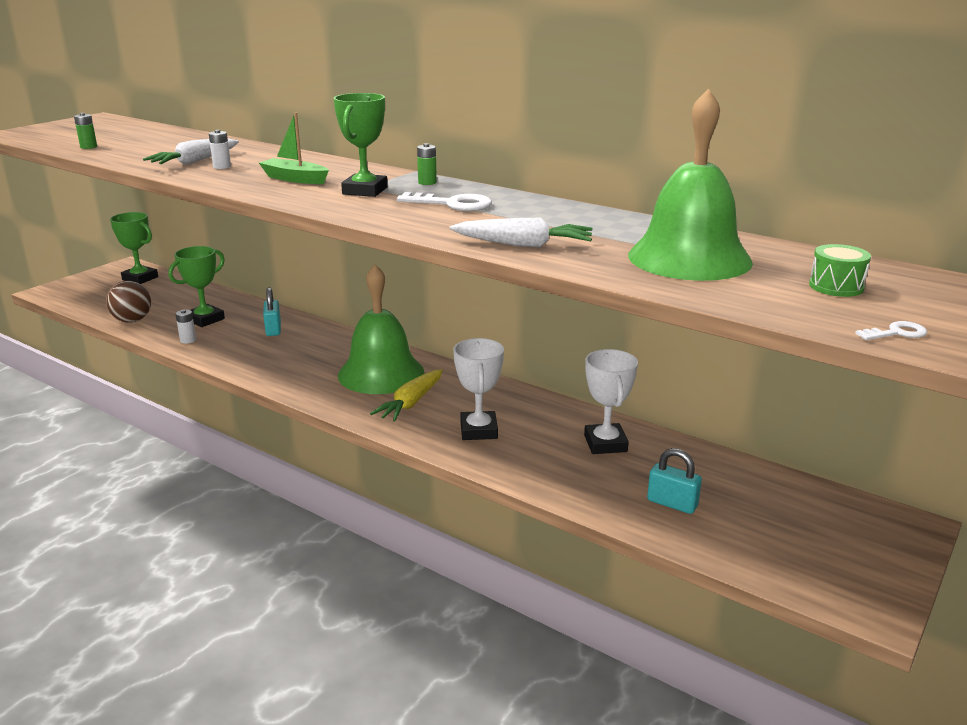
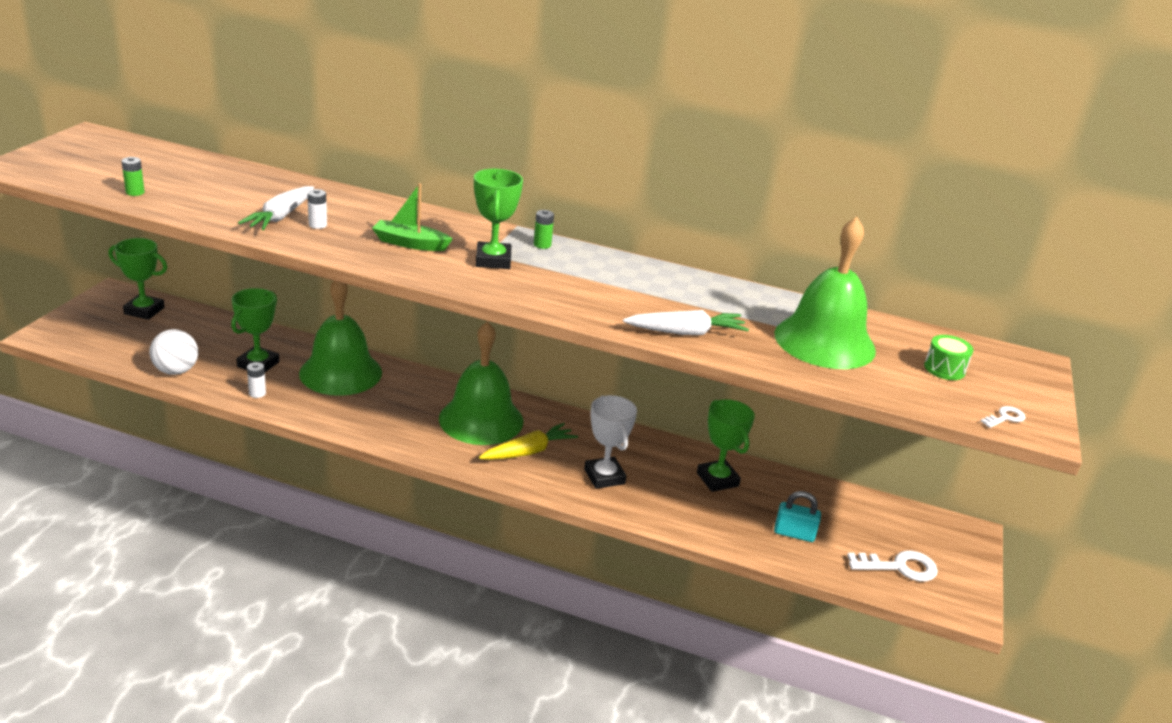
camera: 20 degrees left, 5 degrees up
brown ball [106,281,151,322] -> white ball [149,329,198,375]
turquoise padlock [263,287,281,336] -> green bell [299,281,382,396]
yellow carrot [370,369,443,422] -> yellow carrot turned 135 degrees counterclockwise [479,423,578,460]
white key [397,192,492,211] -> white key moved to [847,551,938,581]
white trophy [584,349,638,454] -> green trophy [697,399,755,492]

